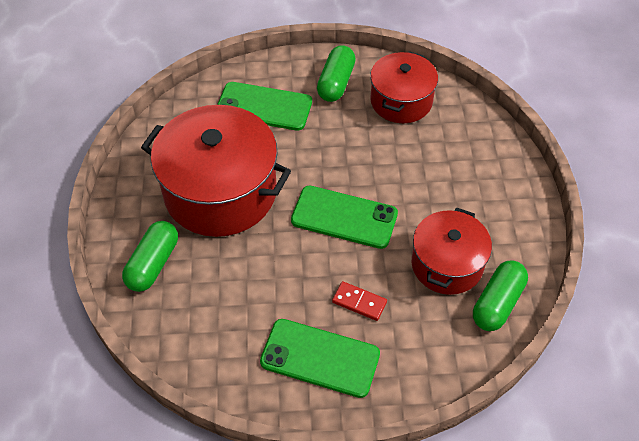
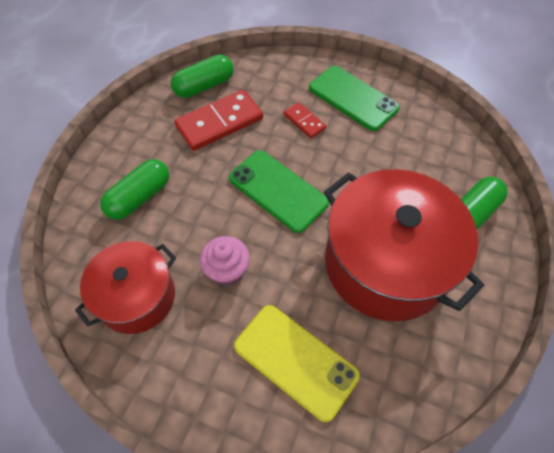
camera: 155 degrees left, 5 degrees up
green phone [217,82,312,131] -> yellow phone [234,305,360,422]
green capsule [317,45,356,102] -> green capsule moved to [100,159,169,220]
red pot [412,208,492,295] -> red domino [174,90,263,151]
none -> pink cupcake [200,236,250,286]

